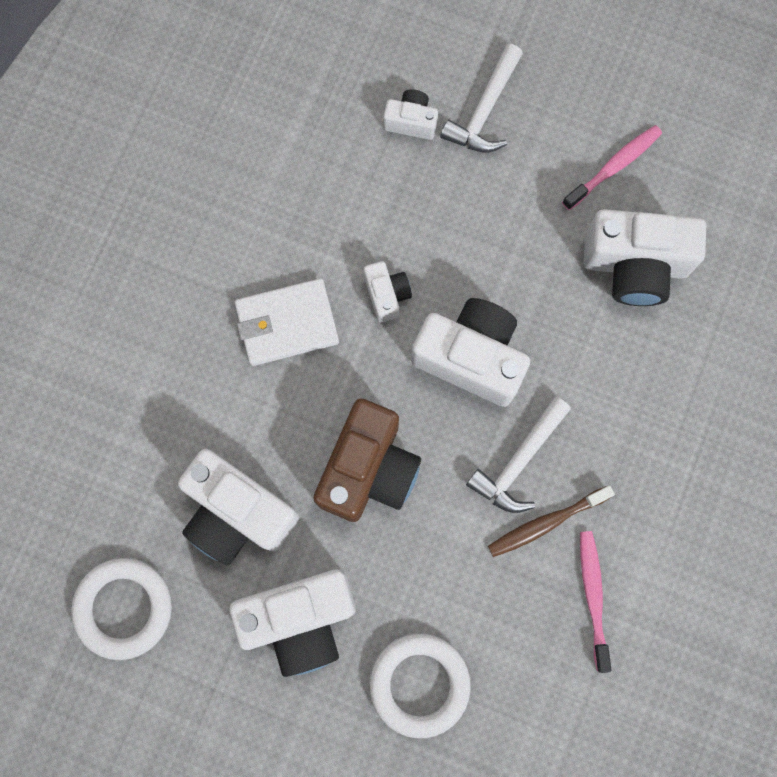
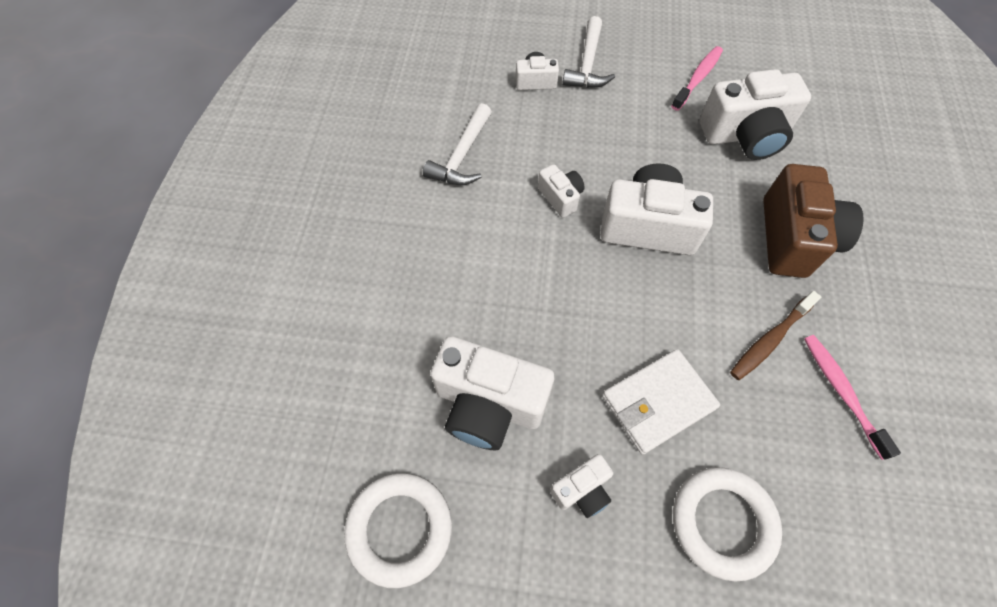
camera: 15 degrees left, 15 degrees down
white camera [230,569,356,677] -> white camera [550,454,613,518], size x0.50
white wallet [235,278,339,366] -> white wallet moved to [602,349,720,454]
brown camera [313,399,421,522] -> brown camera moved to [763,164,864,278]
white hammer [466,397,571,513] -> white hammer moved to [423,103,492,185]

